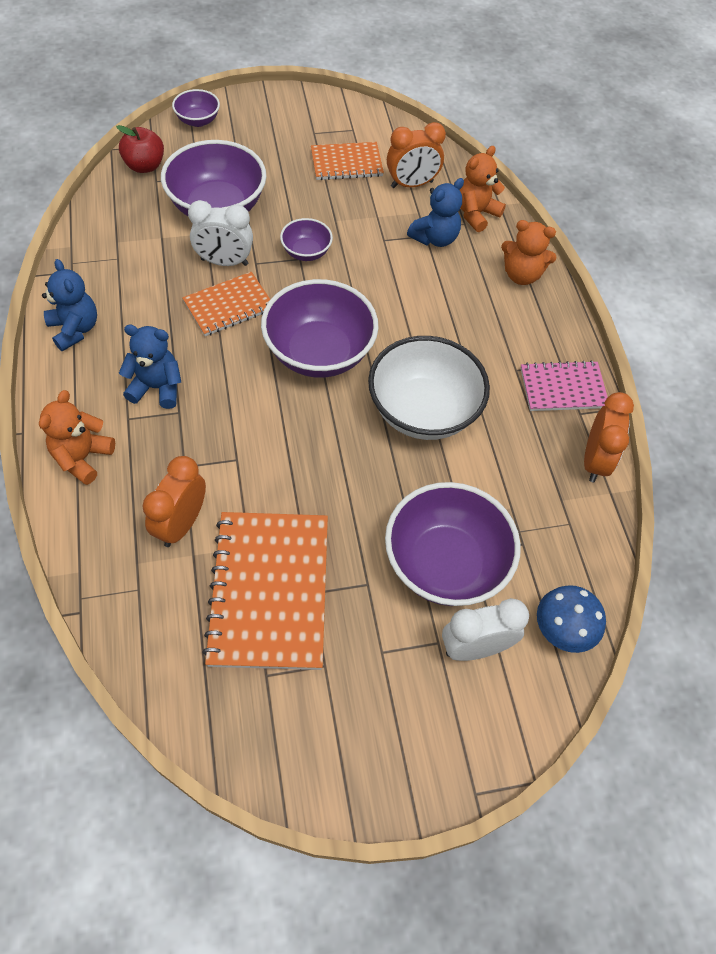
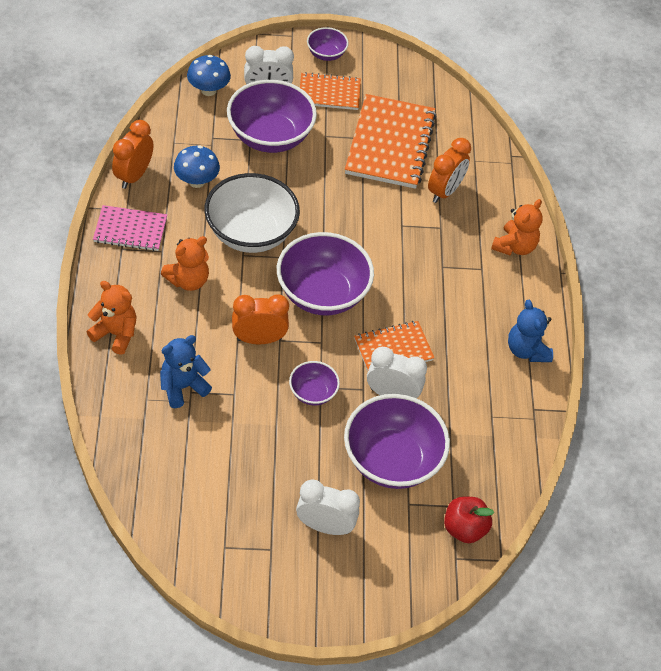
camera: 170 degrees left, 5 degrees down
blue teddy bear [119,325,181,409] -> none
purple bowl [172,89,220,127] -> purple bowl moved to [307,27,349,61]
orange notebook [311,142,384,180] -> orange notebook moved to [300,72,361,110]
orange clock [387,122,446,188] -> orange clock moved to [232,294,289,344]
orange teddy bear [460,146,506,232] -> orange teddy bear moved to [161,236,209,291]
none -> blue mushroom [174,146,220,188]
none -> white clock [296,480,360,535]

